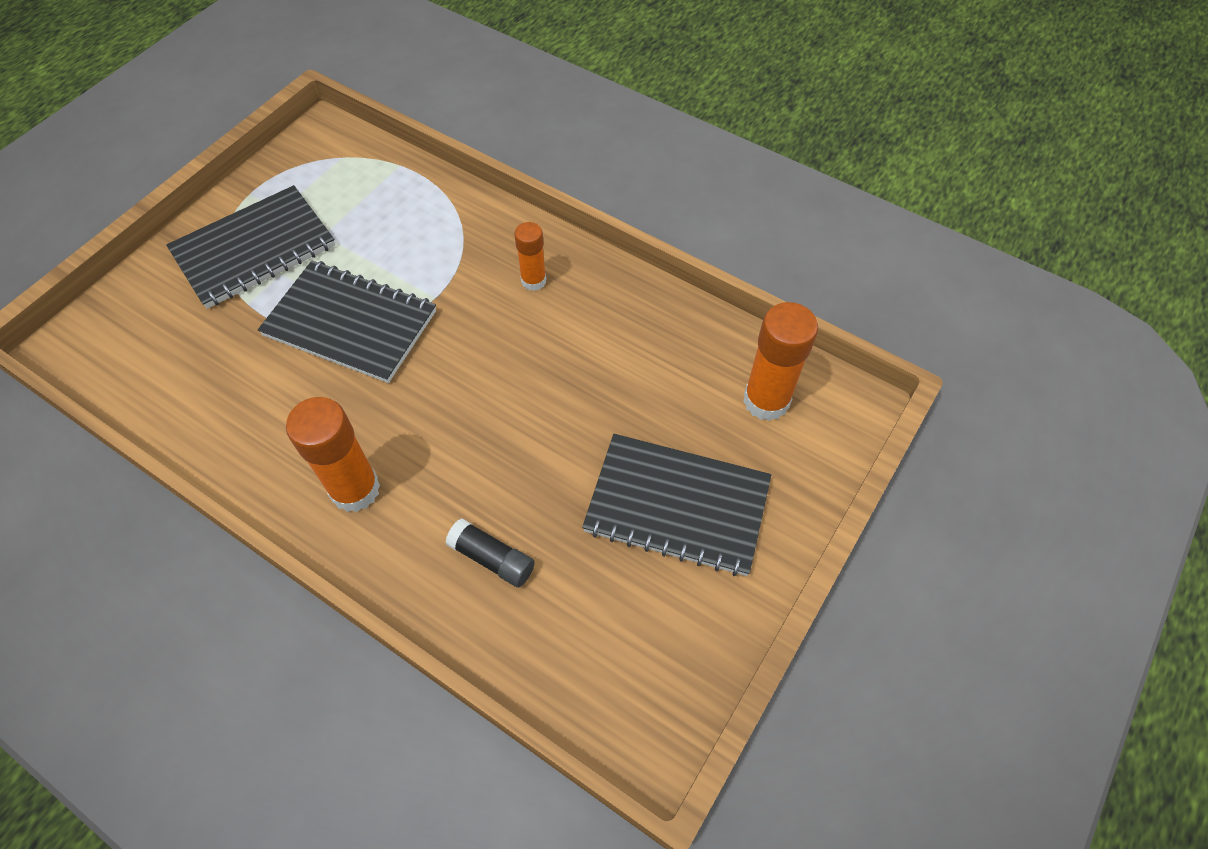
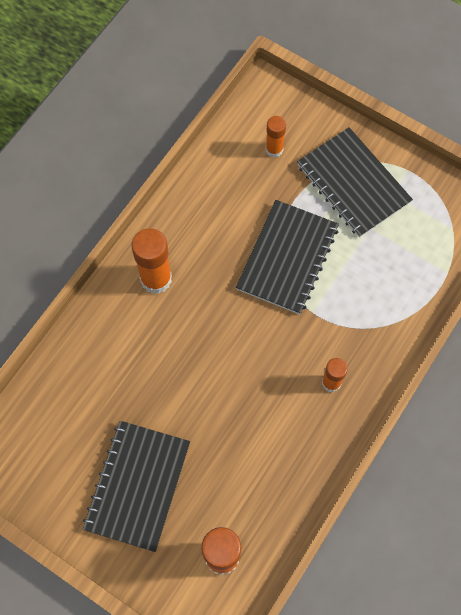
camera: 90 degrees right, 10 degrees up
black glue stick [446,518,535,587] -> none
none -> orange glue stick [266,116,286,158]

